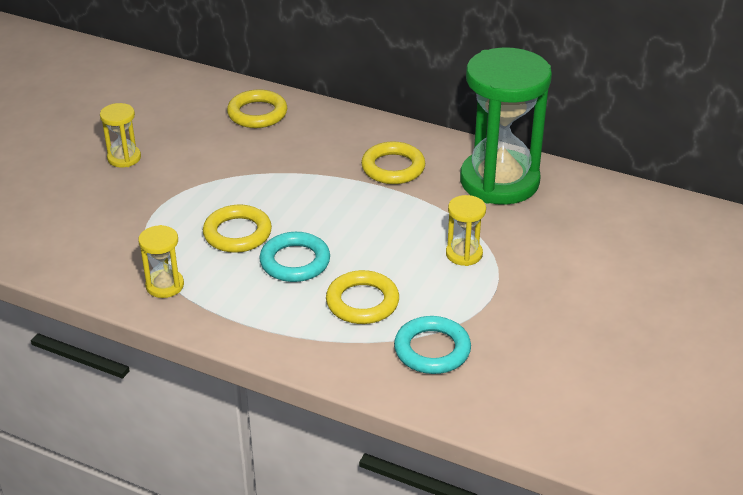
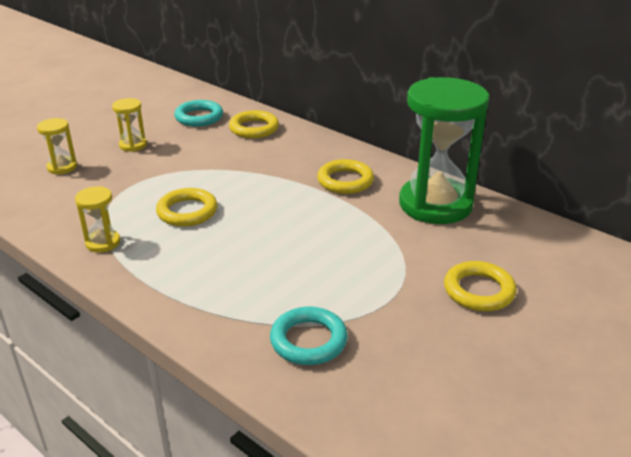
camera: 15 degrees right, 5 degrees down
turquoise ring [259,232,330,282] -> turquoise ring moved to [174,100,223,127]
yellow ring [326,270,399,324] -> yellow ring moved to [444,261,517,311]
yellow hourglass [446,195,486,266] -> yellow hourglass moved to [37,118,77,175]

